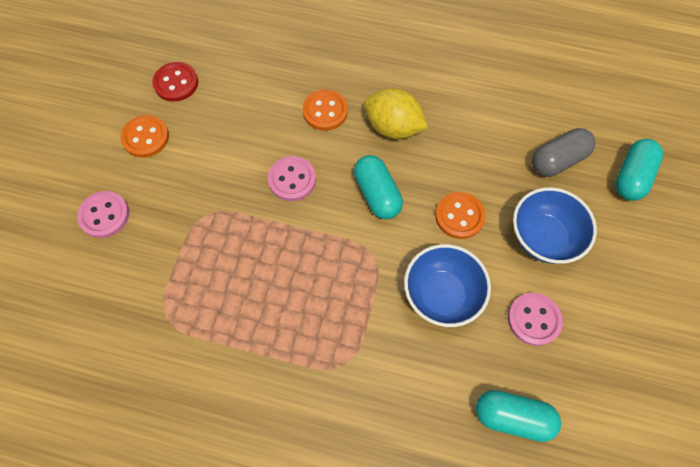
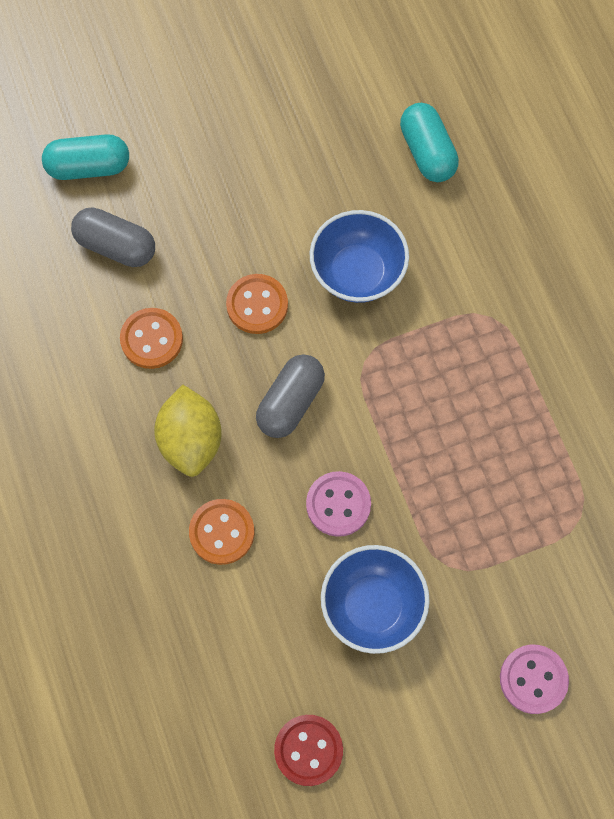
camera: 125 degrees left, 5 degrees up
orange button [121,115,169,158] -> orange button moved to [120,308,183,369]
turquoise capsule [354,155,403,219] -> grey capsule [256,354,325,438]
pink button [508,293,563,346] -> none
blue bowl [513,187,597,264] -> blue bowl moved to [321,545,430,654]

